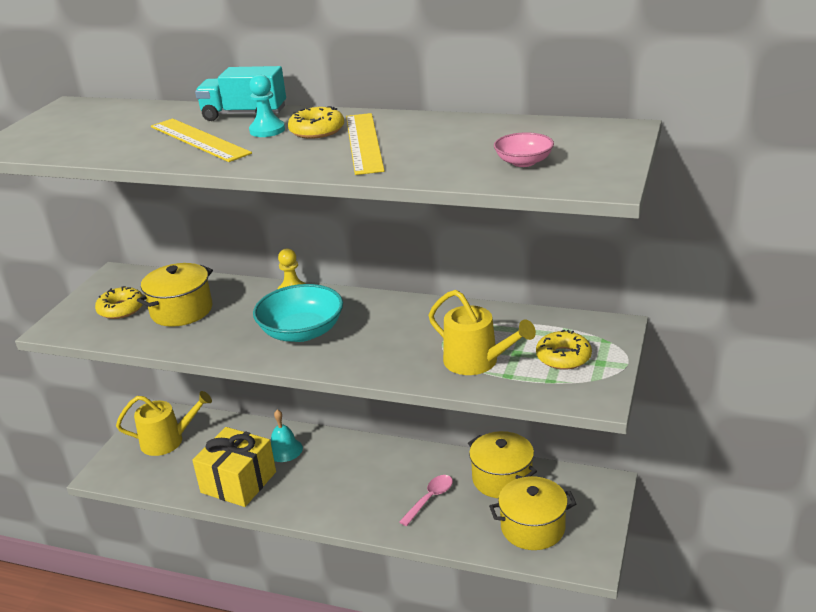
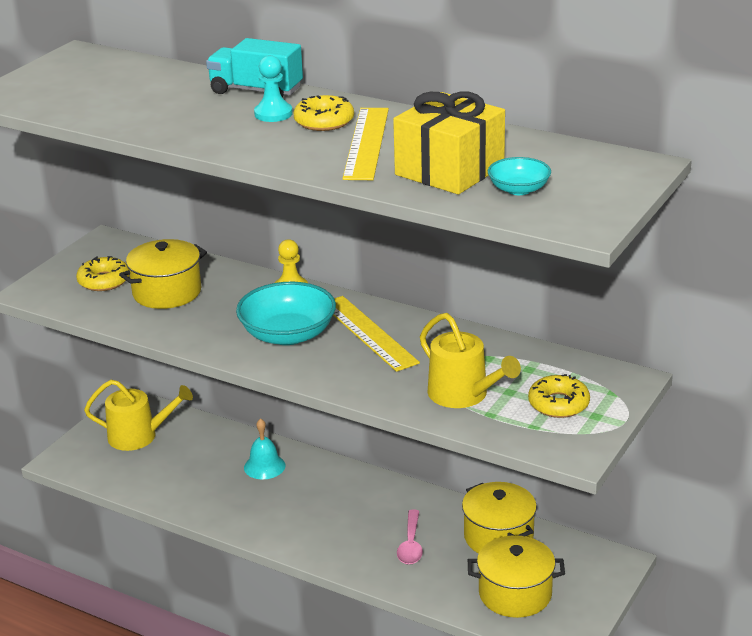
camera: 10 degrees right, 0 degrees up
yellow ruler [151,119,252,162] -> yellow ruler moved to [333,296,420,372]
yellow gift [192,427,276,507] -> yellow gift moved to [393,91,505,195]
pink spoon [399,475,453,526] -> pink spoon turned 135 degrees clockwise [397,509,423,565]
pink bowl [494,132,554,167] -> turquoise bowl [488,157,551,195]

